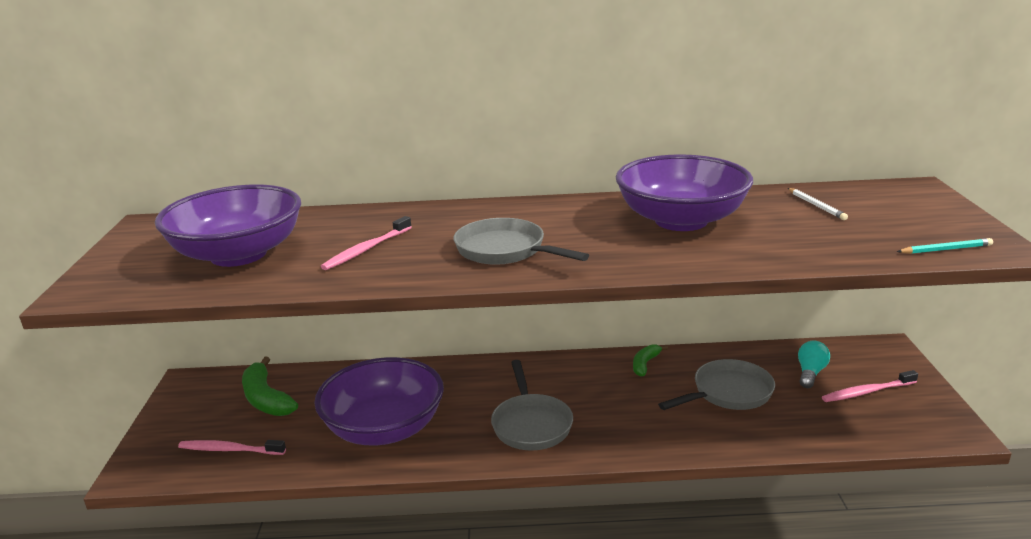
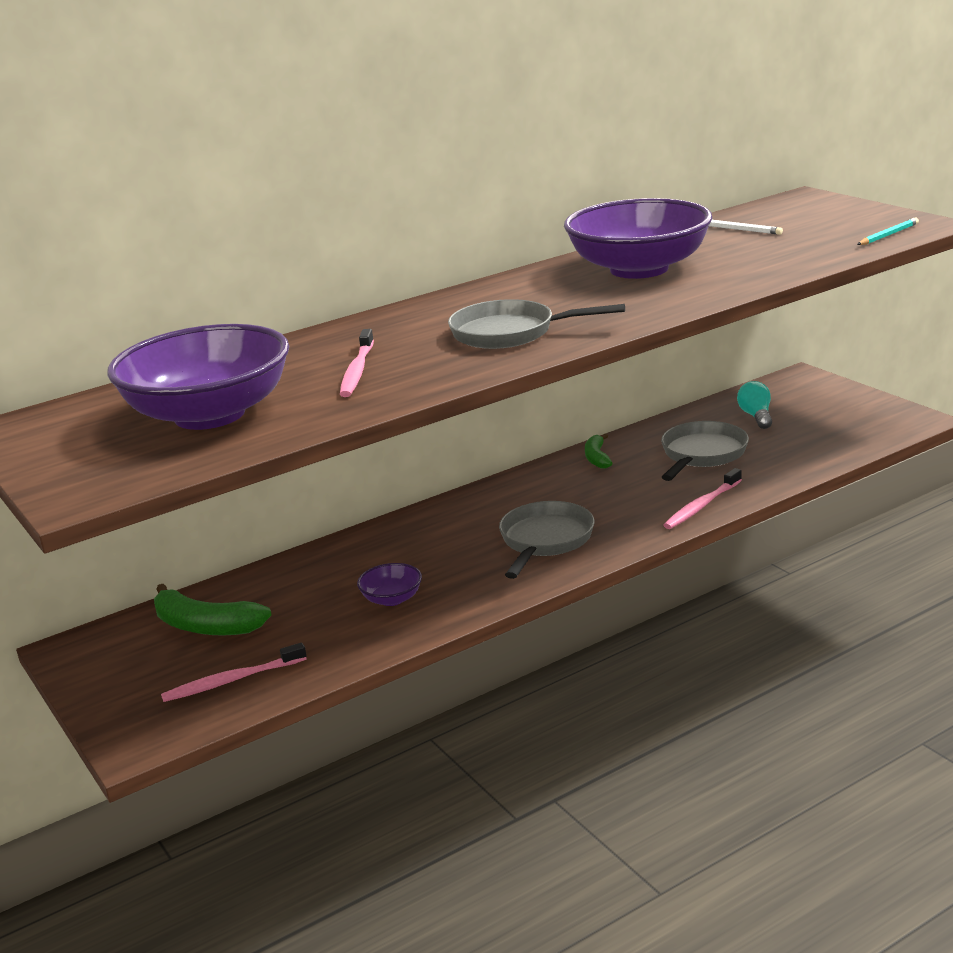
camera: 30 degrees left, 0 degrees up
purple bowl [314,357,444,445] -> purple bowl [357,563,422,606], size x0.41
grey pan [491,360,573,450] -> grey pan turned 120 degrees counterclockwise [499,501,594,579]
pink toothbrush [822,370,918,402] -> pink toothbrush moved to [664,468,742,529]

